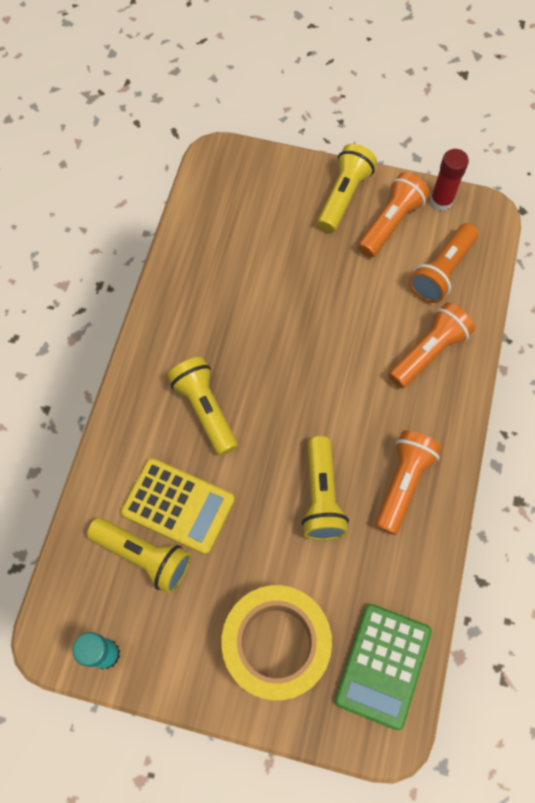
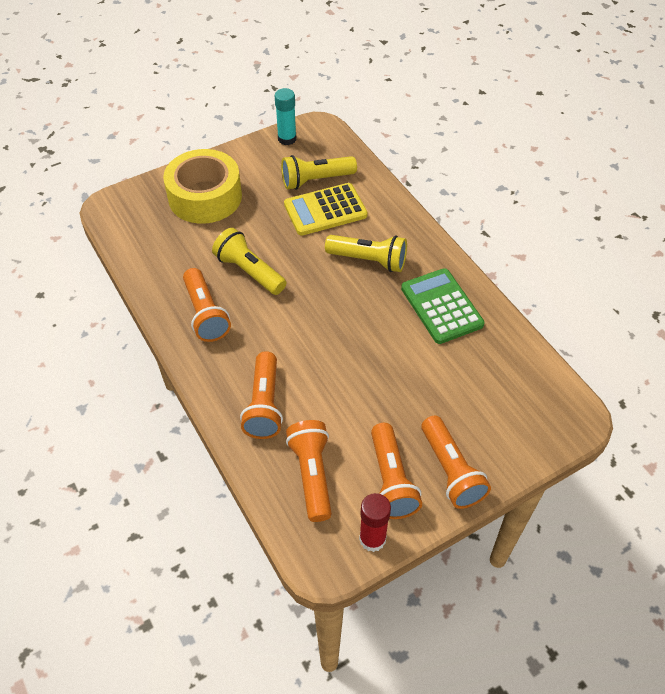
camera: 135 degrees right, 15 degrees down
yellow flashlight [317,144,377,232] -> orange flashlight [421,416,491,509]
green calculator [335,604,432,730] -> green calculator moved to [401,268,484,344]

